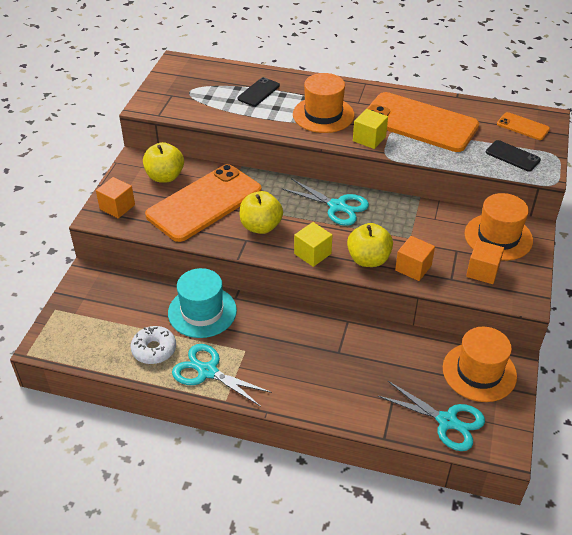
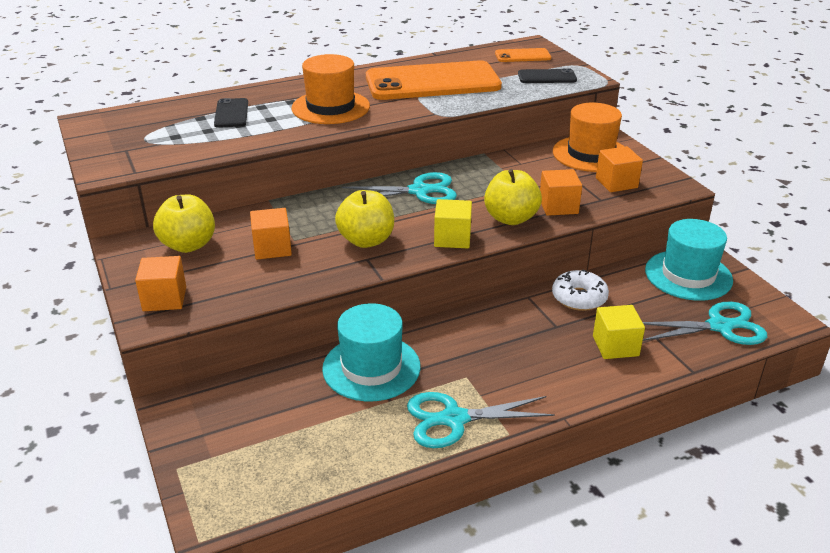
camera: 40 degrees left, 10 degrees down
white donut [131,326,176,364] -> white donut moved to [552,269,609,311]
orange phone [145,164,262,242] -> orange cube [250,208,292,259]
yellow cube [353,109,388,149] -> yellow cube moved to [593,305,645,359]
orange hat [443,327,517,402] -> turquoise hat [645,219,733,301]

